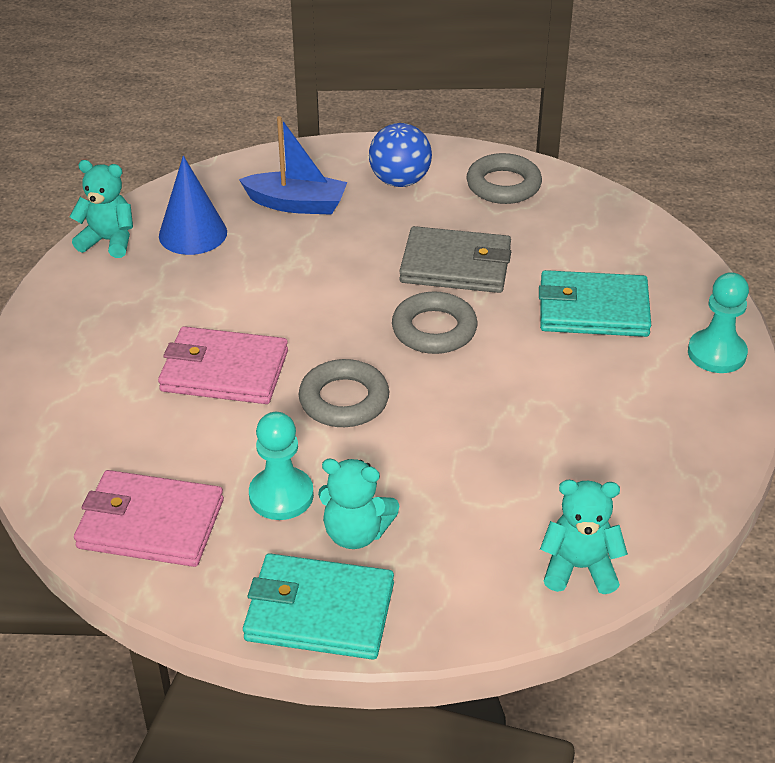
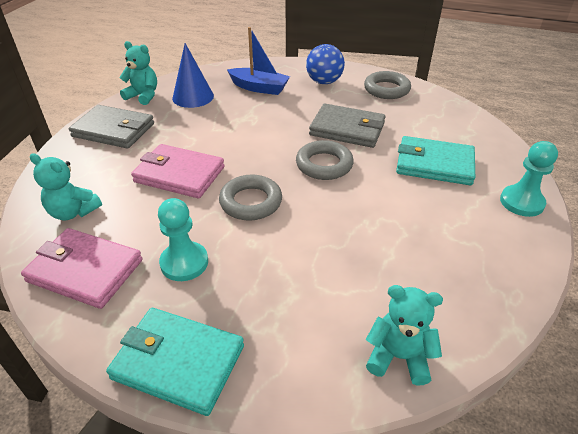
camera: 10 degrees right, 0 degrees up
turquoise teddy bear [318,459,399,549] -> turquoise teddy bear moved to [30,153,102,220]
none -> grey wallet [69,105,154,149]

